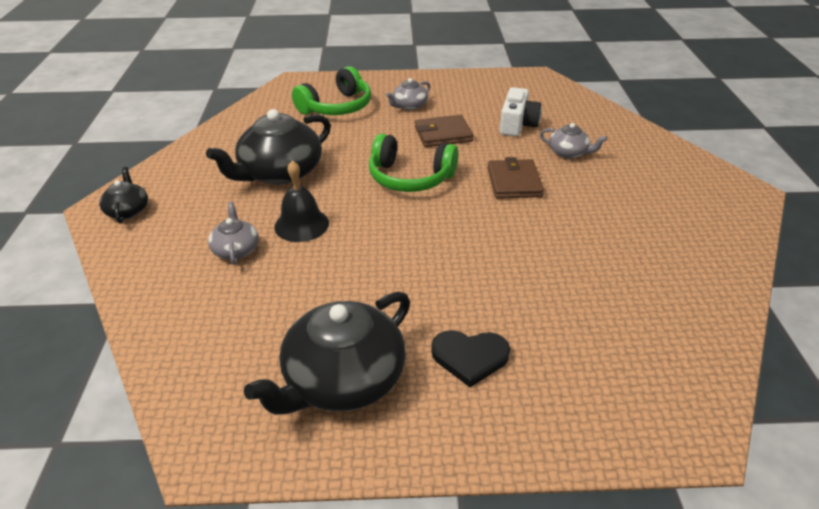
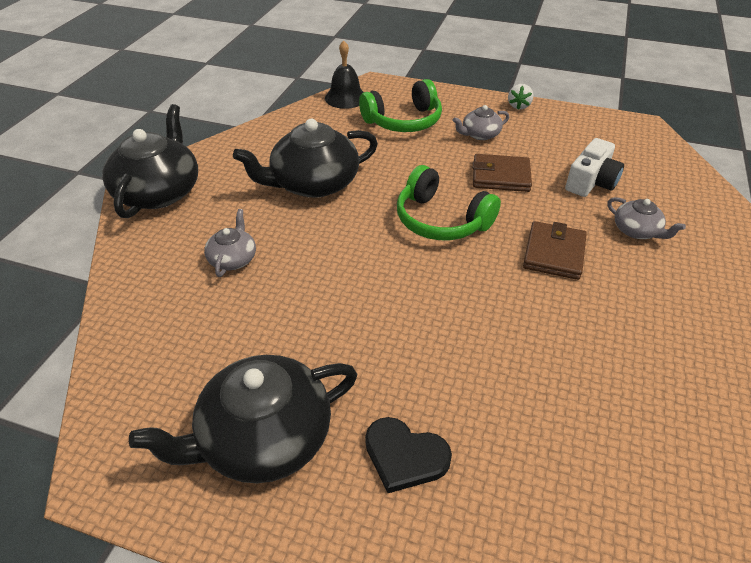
camera: 20 degrees right, 5 degrees up
black teapot [99,167,148,223] -> black teapot [102,104,198,218], size x2.01
black bell [274,160,329,242] -> black bell moved to [325,40,364,109]
none -> white strawberry [508,84,533,110]

